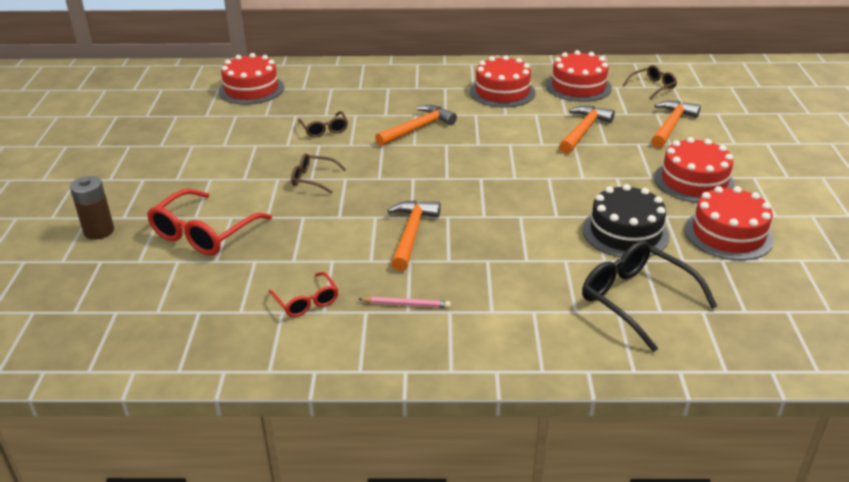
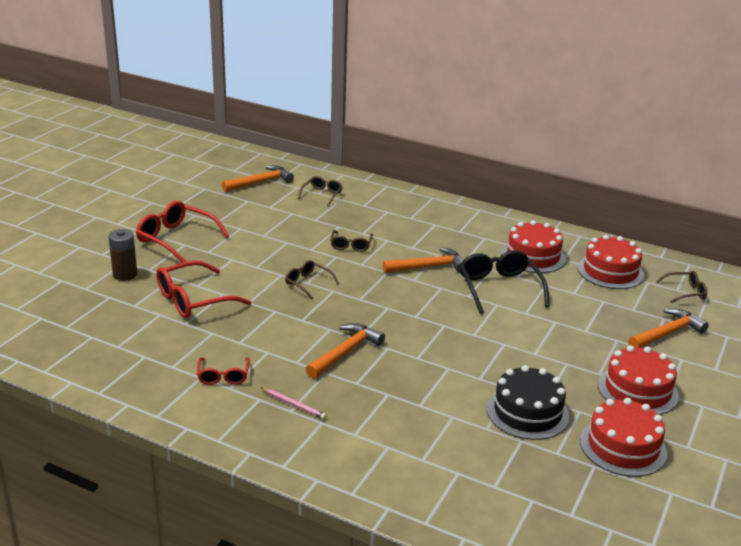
camera: 25 degrees right, 5 degrees down
red cake [219,53,284,105] -> brown glasses [298,176,343,206]
orange hammer [559,106,615,154] -> orange hammer moved to [222,165,294,192]
black glasses [582,241,717,352] -> black glasses moved to [459,250,549,314]
none -> red glasses [136,201,229,263]

